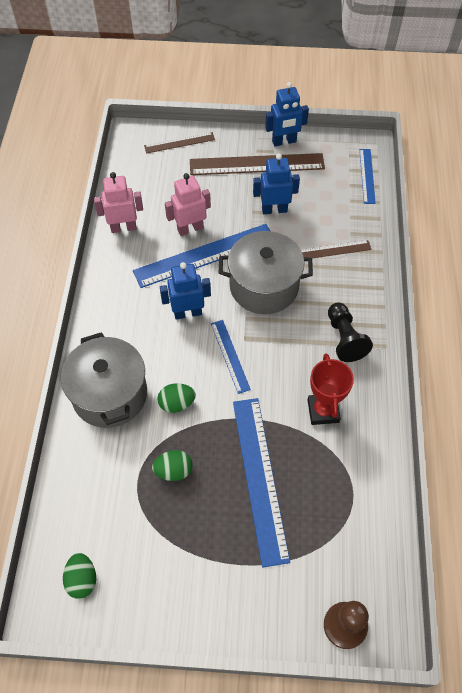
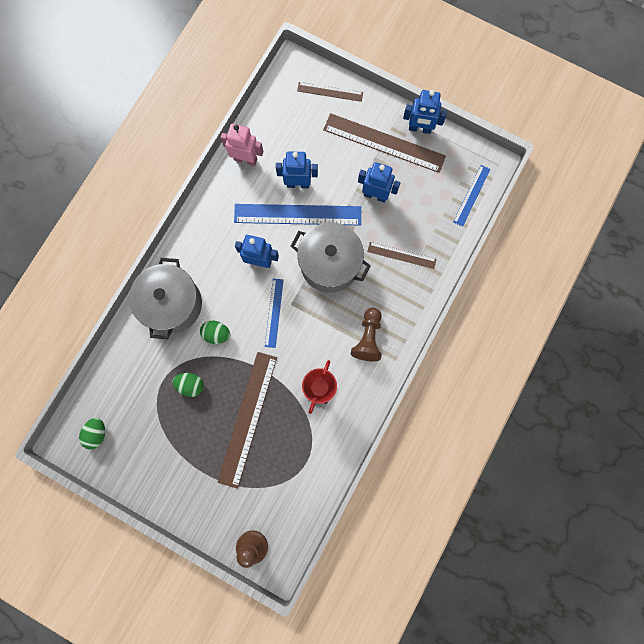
camera: 25 degrees right, 20 degrees up
pink robot [165,173,211,236] -> blue robot [276,151,318,188]
blue ruler [233,398,290,568] -> brown ruler [218,352,277,489]
black pawn [328,302,373,362] -> brown pawn [351,308,382,361]

